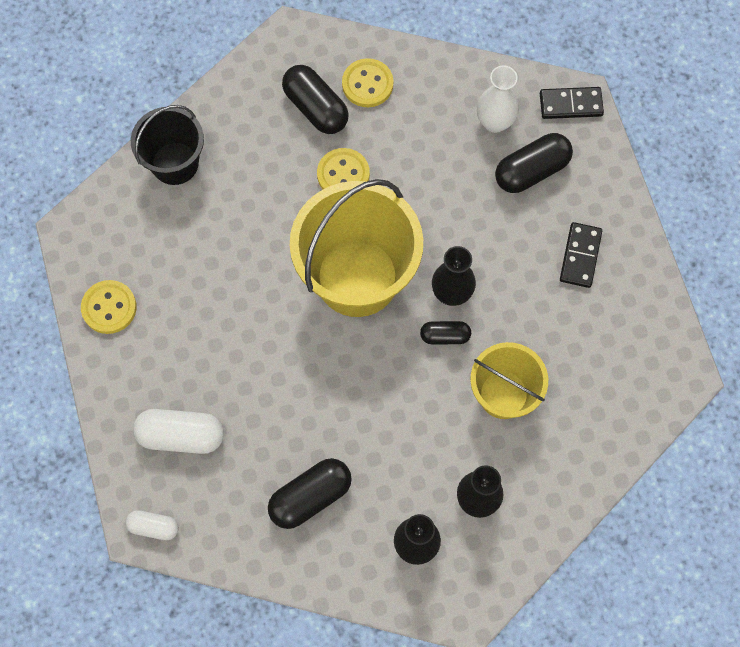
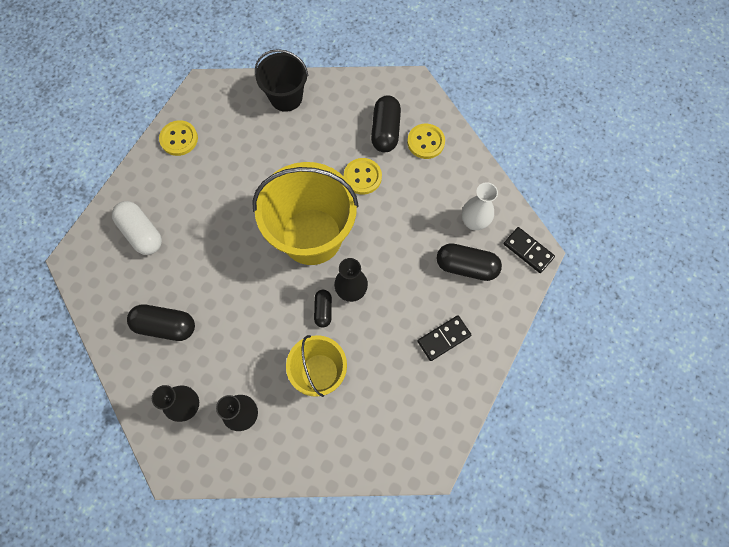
camera: 45 degrees right, 0 degrees up
white capsule [125,510,179,540] -> none
black capsule [420,321,471,344] -> black capsule turned 45 degrees clockwise [314,290,332,328]

